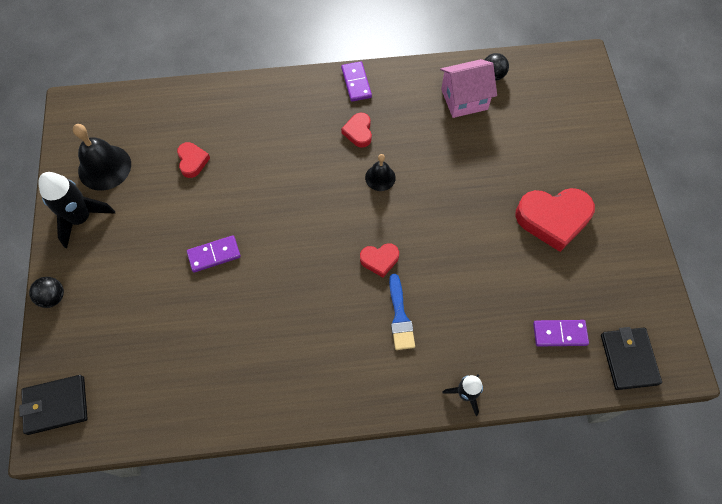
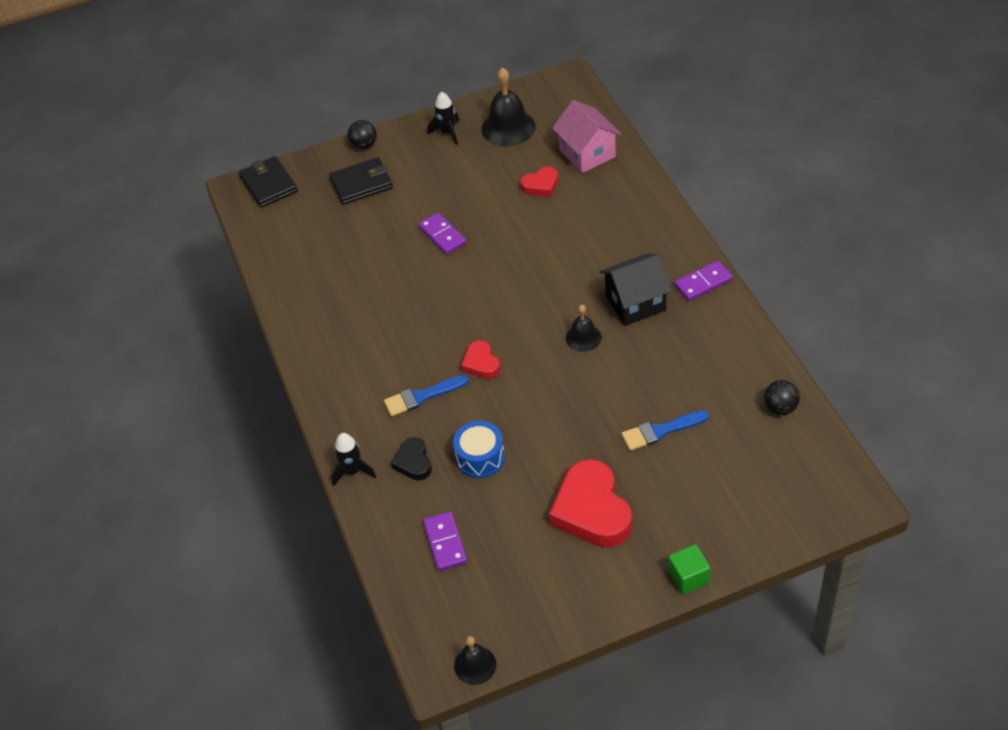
camera: 80 degrees right, 15 degrees down
black rocket [38,172,115,248] -> black rocket [427,92,459,145], size x0.61
red heart [341,113,372,148] -> black house [600,254,672,326]
pink house [440,59,497,118] -> pink house moved to [552,100,621,173]
black wallet [601,327,662,390] -> black wallet moved to [329,157,393,205]
none -> black heart [391,437,432,480]
none -> blue drum [453,421,505,478]
none -> black bell [454,636,496,685]
none -> blue brush [621,410,709,451]
none -> green cube [668,544,711,595]

